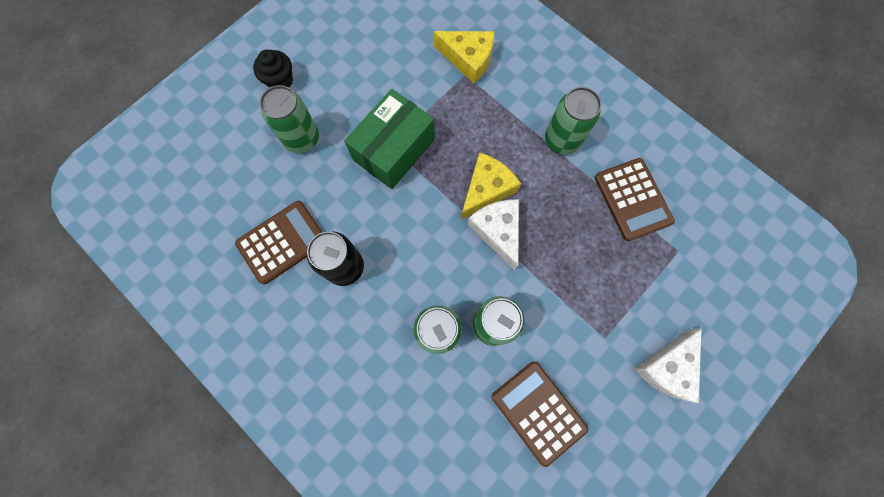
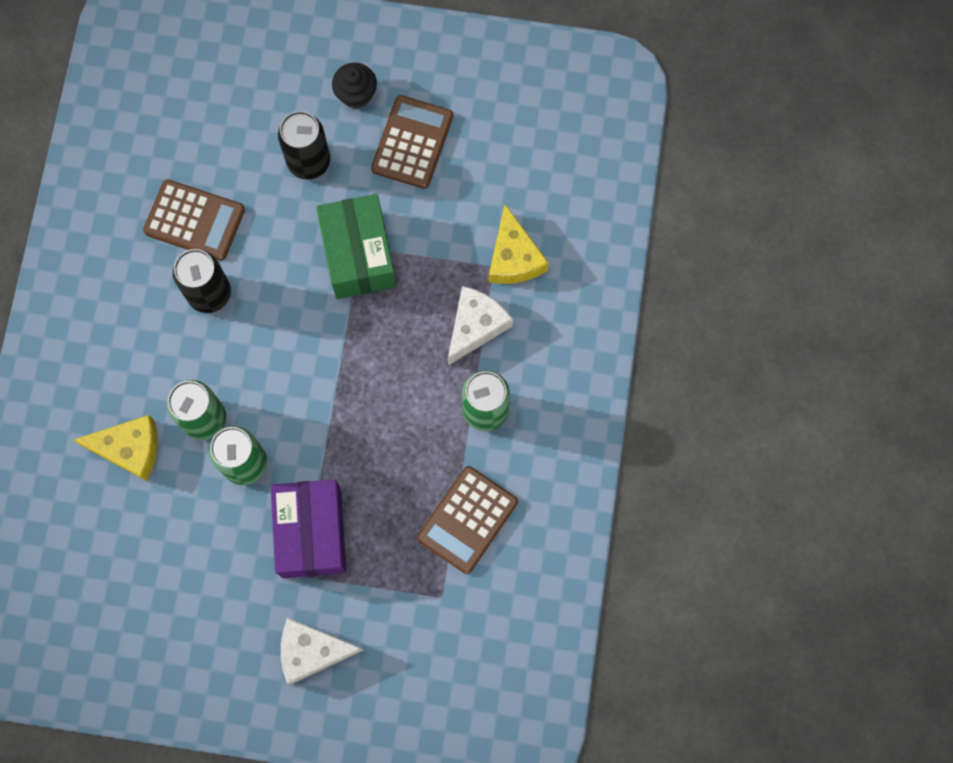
camera: 55 degrees right, 0 degrees up
green can [260,85,319,153] -> black can [278,111,330,180]
green box [344,89,435,189] -> green box turned 75 degrees clockwise [316,194,397,299]
yellow cheese [461,152,521,220] -> yellow cheese moved to [74,415,158,481]
white cheese [467,199,519,270] -> white cheese moved to [448,286,513,365]
brown calculator [492,362,588,467] -> brown calculator moved to [371,95,453,189]
none -> purple box [271,479,346,578]

